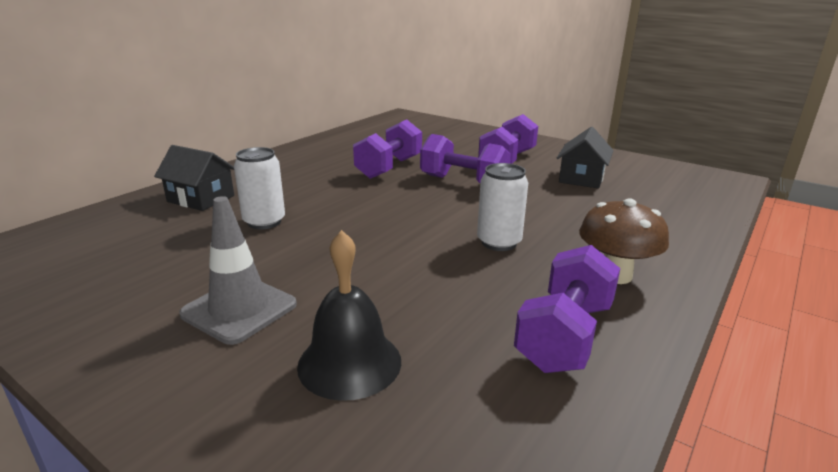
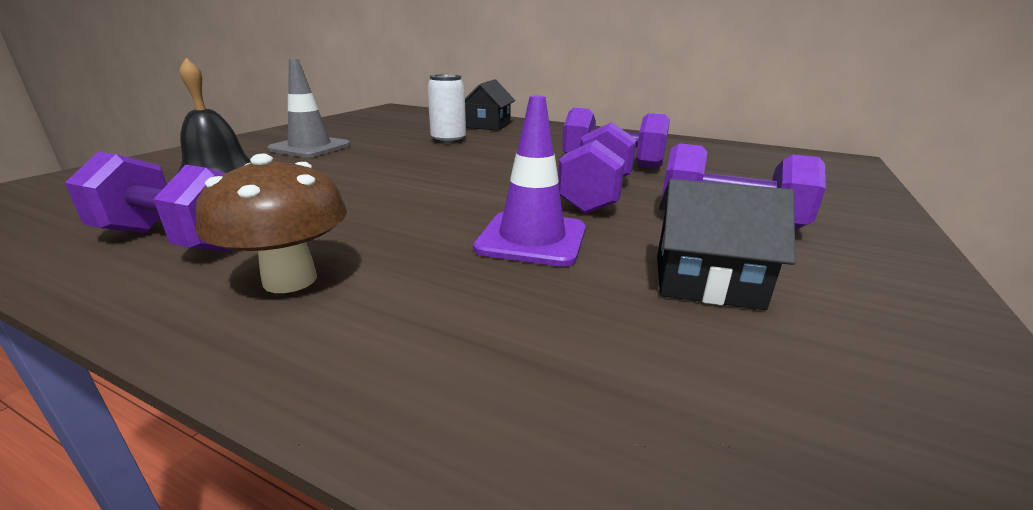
camera: 80 degrees right, 0 degrees up
white can [477,163,528,251] -> none
none -> purple traffic cone [473,95,586,267]

